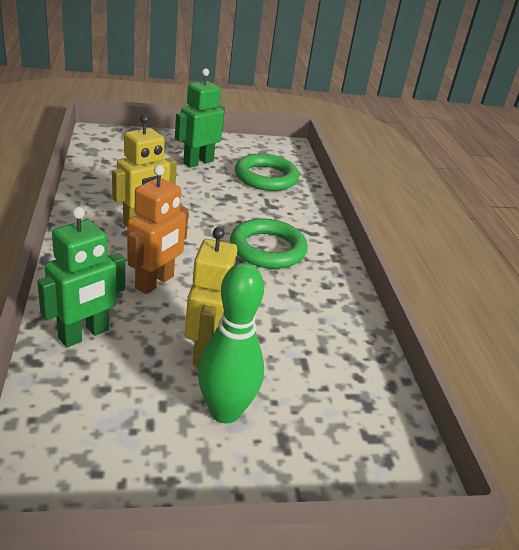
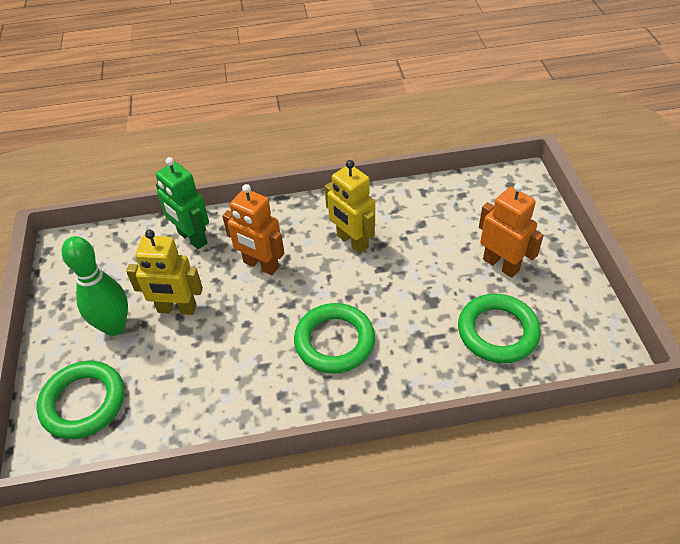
camera: 95 degrees right, 15 degrees up
green robot [175,68,225,168] -> orange robot [479,183,544,278]
none -> green ring [37,361,124,439]

